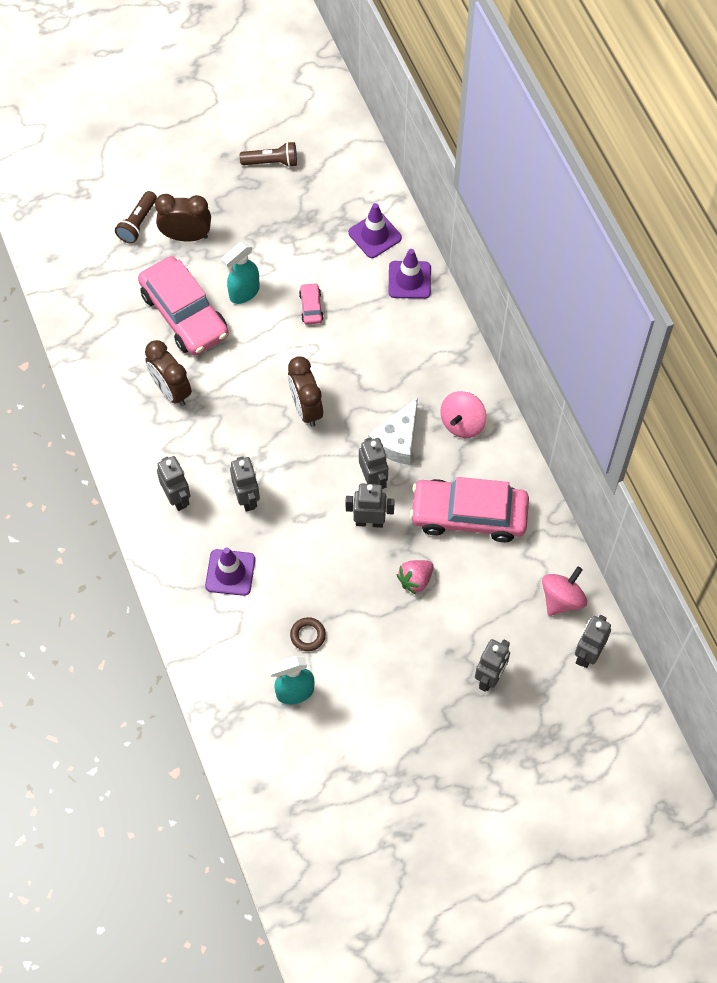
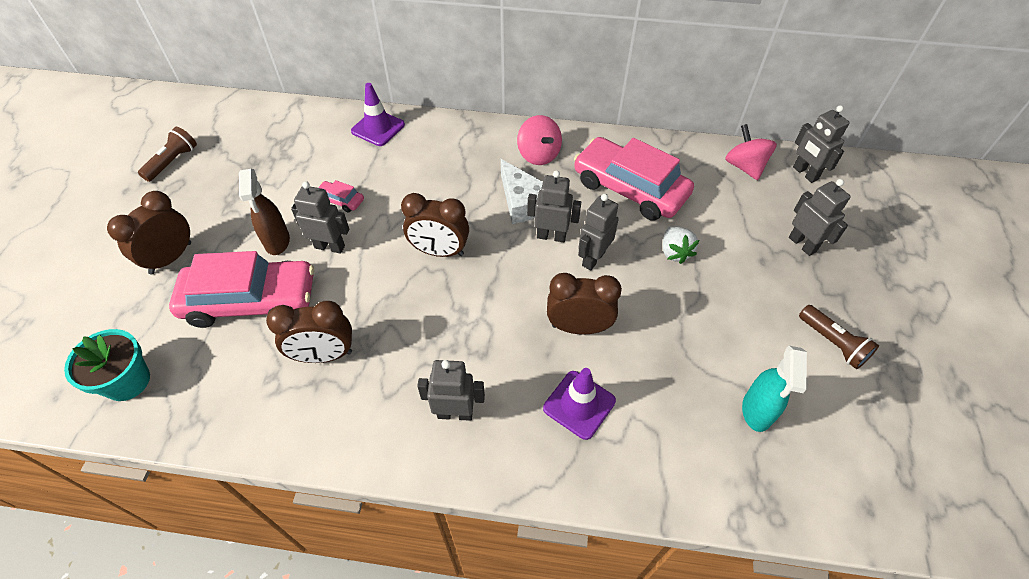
camera: 60 degrees left, 10 degrees down
brown flashlight [115,191,157,244] -> brown flashlight moved to [799,305,879,369]
turquoise spray bottle [221,242,260,304] -> brown spray bottle [239,169,290,255]
grey robot [230,456,260,512] -> grey robot moved to [291,181,349,254]
brown ring [290,617,326,651] -> none
purple traffic cone [348,203,402,258] -> none
pink strawberry [397,560,434,595] -> white strawberry [663,227,699,264]
pink car [410,477,529,542] -> pink car turned 90 degrees clockwise [574,137,694,220]
none -> turquoise flower pot [64,329,150,401]
none -> brown clock [547,273,622,334]

